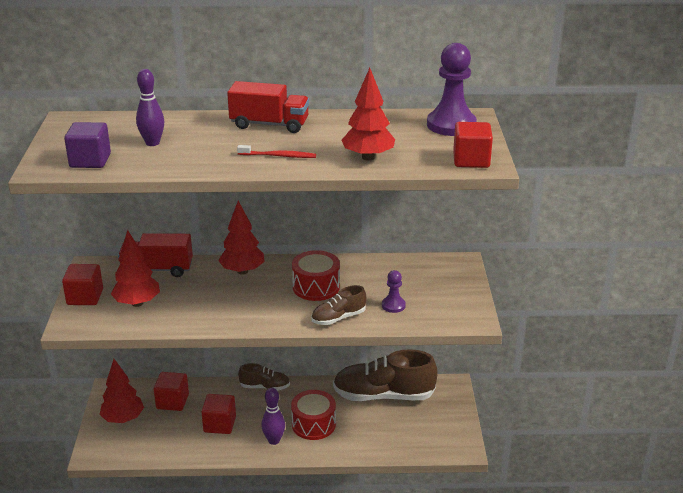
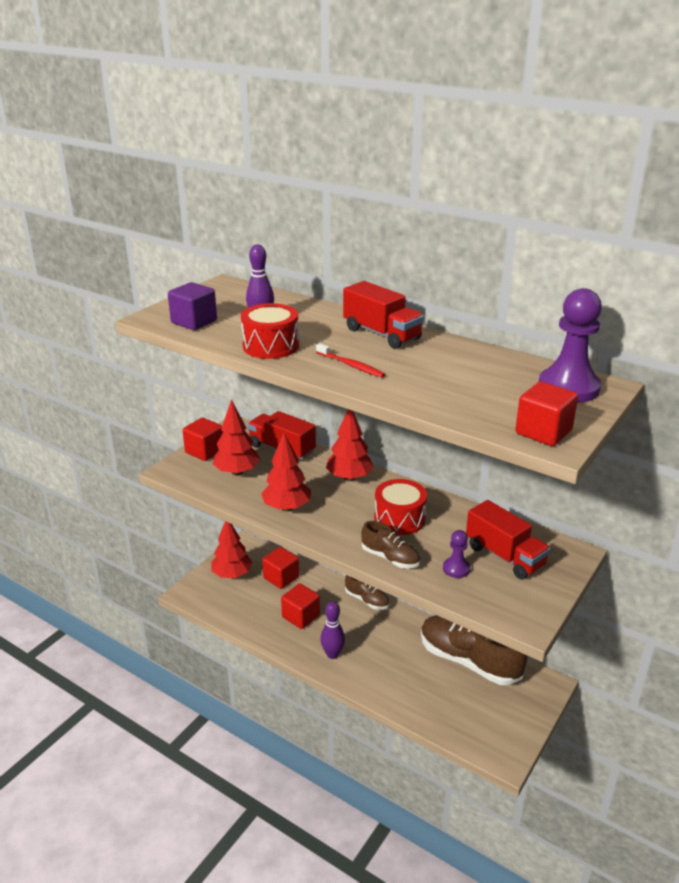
camera: 35 degrees right, 0 degrees up
red drum [291,390,336,440] -> red drum moved to [241,303,299,359]
brown shoe [311,285,366,325] -> brown shoe turned 150 degrees counterclockwise [361,521,420,569]
red tree [342,68,395,161] -> red tree moved to [261,433,311,511]
none -> red truck [466,500,551,579]

